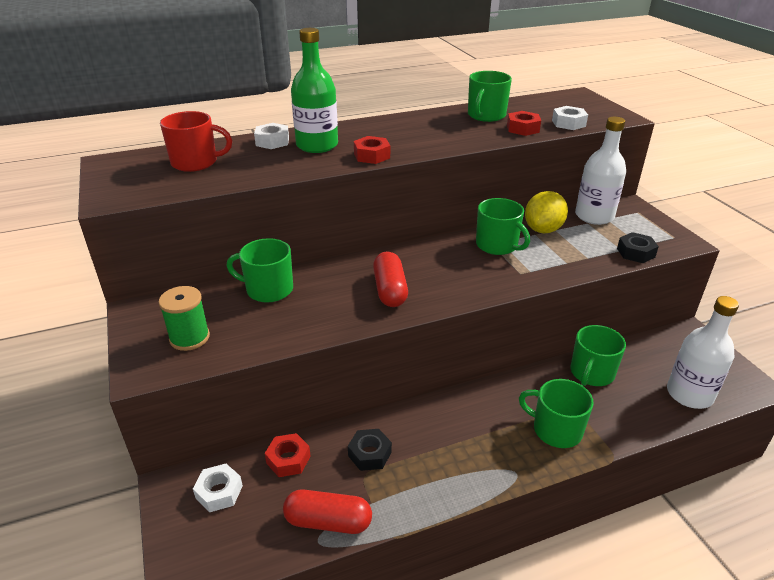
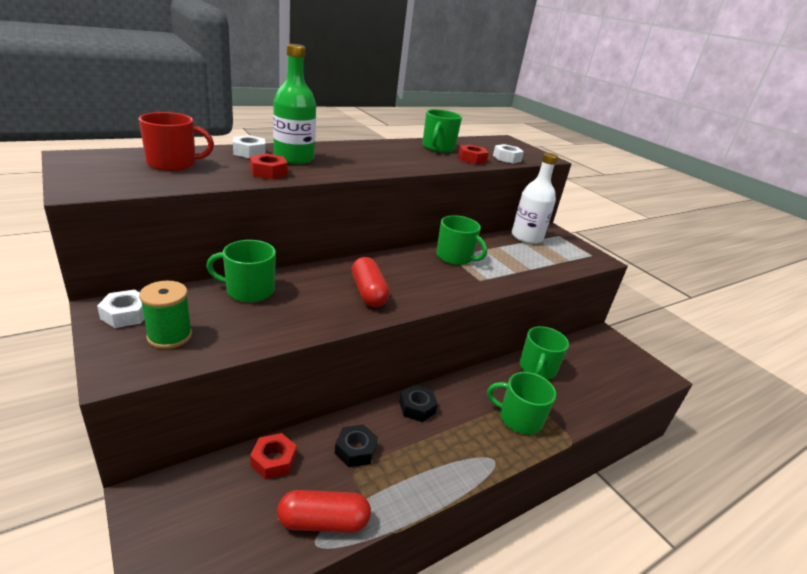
camera: 15 degrees left, 5 degrees down
white nut [193,464,243,512] -> white nut moved to [97,290,144,328]
red nut [354,136,390,164] -> red nut moved to [250,153,287,180]
yellow lemon [525,191,568,233] -> none
black nut [617,232,659,263] -> black nut moved to [399,385,438,422]
white bottle [667,296,739,409] -> none

